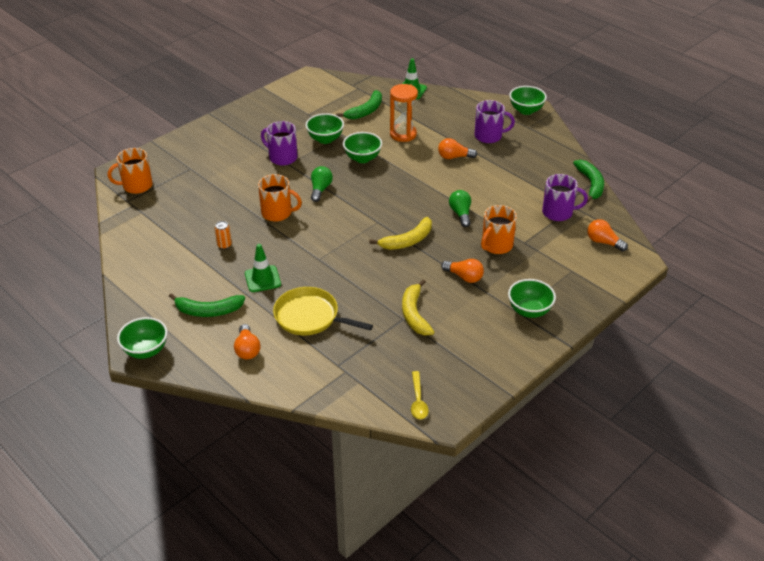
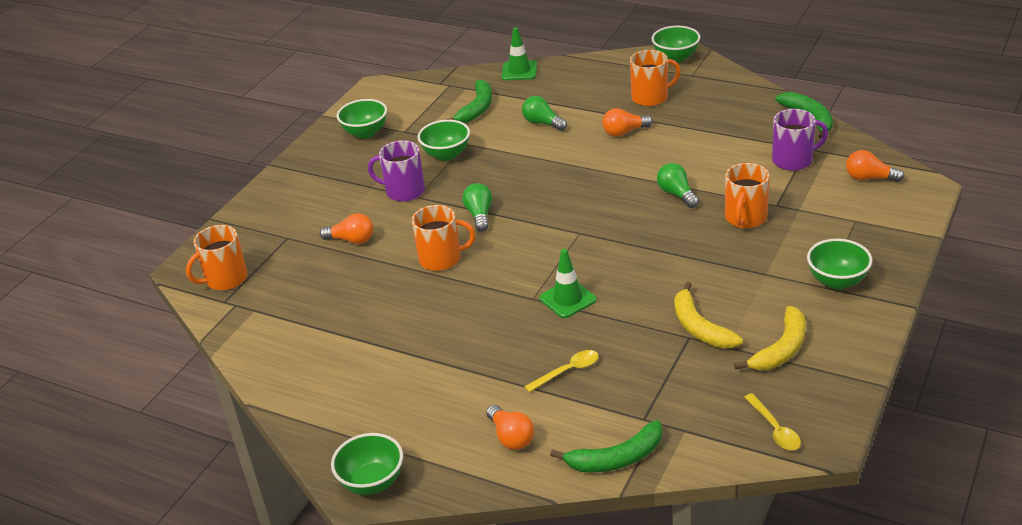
camera: 15 degrees left, 5 degrees down
green banana [169,293,245,317] -> green banana moved to [550,420,663,472]
orange can [215,221,232,249] -> none
green traffic cone [245,244,281,292] -> green traffic cone moved to [539,249,597,318]
yellow pan [273,287,373,335] -> yellow spoon [524,350,599,392]
green bowl [343,132,382,163] -> green bowl moved to [336,99,387,138]
yellow banana [369,217,432,250] -> yellow banana moved to [734,306,806,370]
orange hourglass [390,84,418,142] -> green light bulb [522,96,567,131]
orange light bulb [441,259,484,283] -> orange light bulb moved to [319,213,373,244]
purple mug [474,100,515,143] -> orange mug [630,50,681,106]

